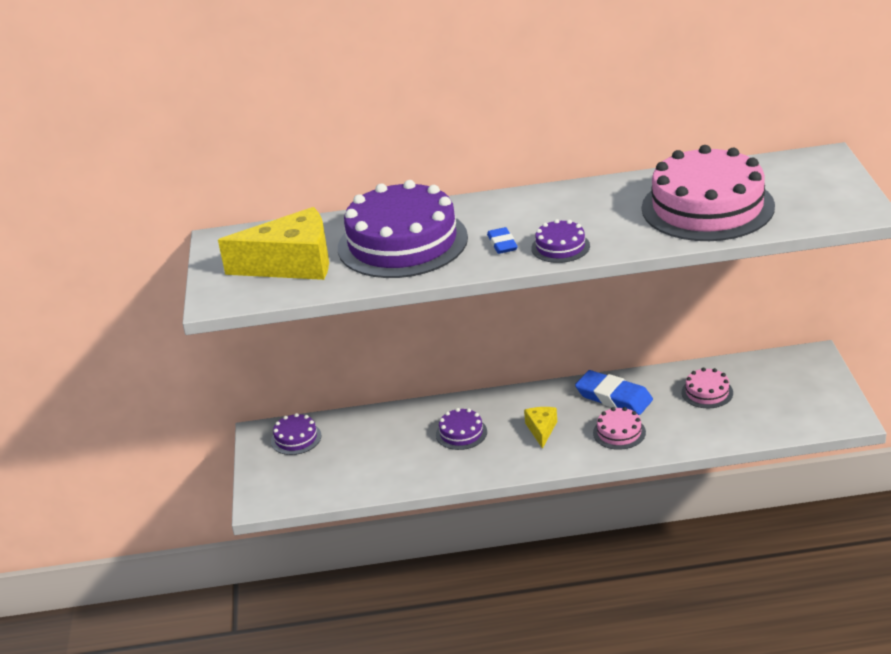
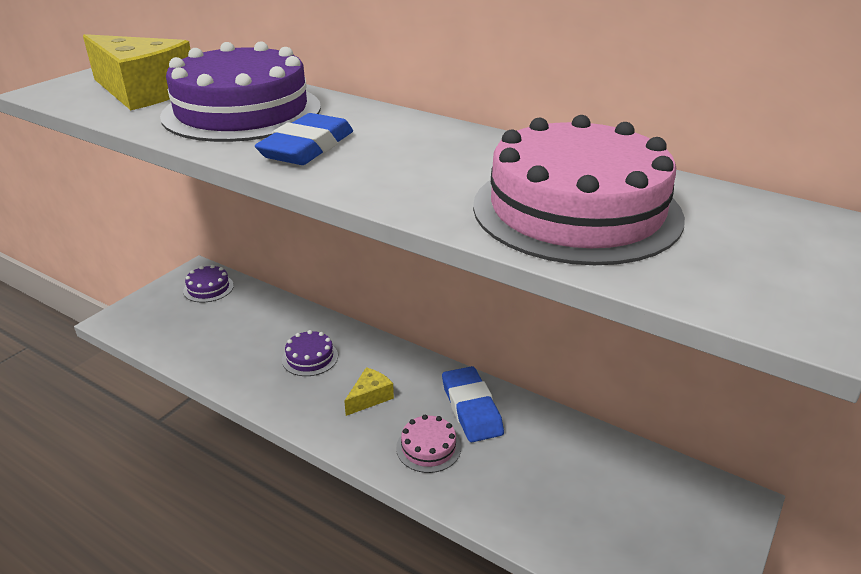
camera: 35 degrees right, 0 degrees up
blue eraser [487,227,518,254] -> blue eraser [255,113,353,165], size x1.78
purple cake [531,219,590,263] -> none
pink cake [681,368,733,408] -> none

